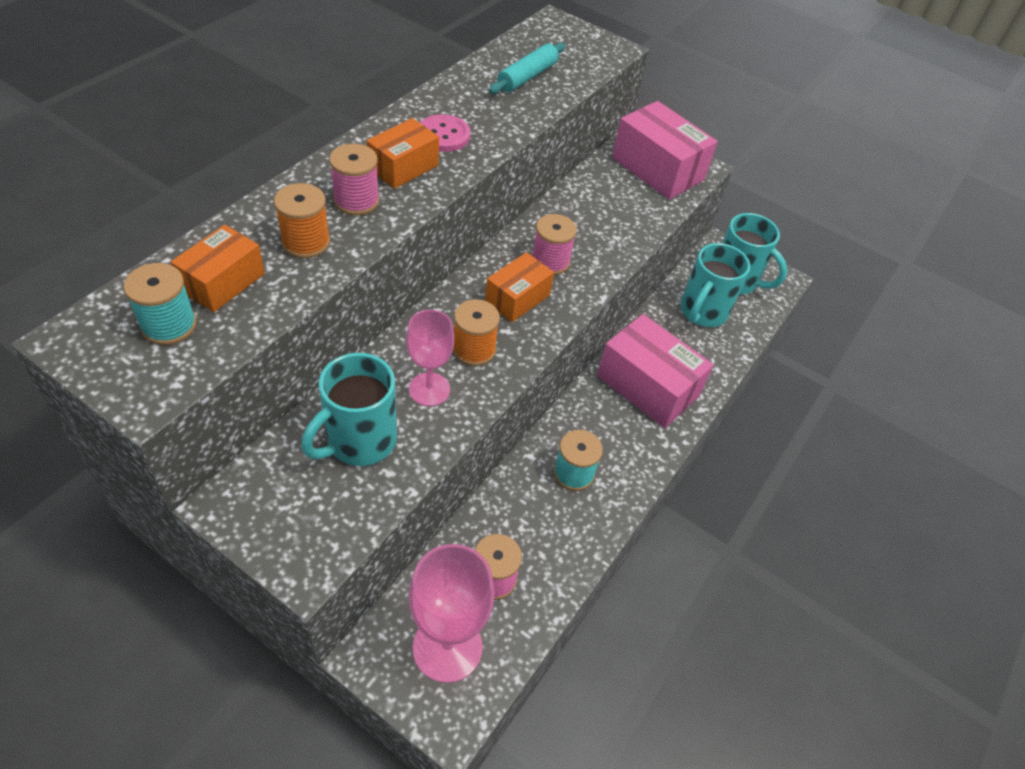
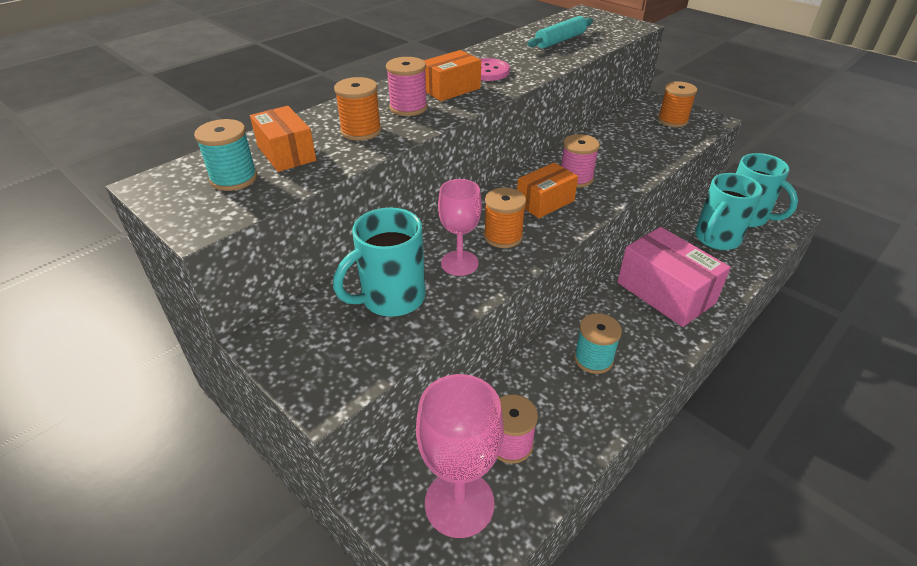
camera: 15 degrees right, 10 degrees down
orange box [171,225,265,312] -> orange box turned 75 degrees counterclockwise [250,106,316,172]
pink box [612,101,718,200] -> orange spool [658,81,697,127]

